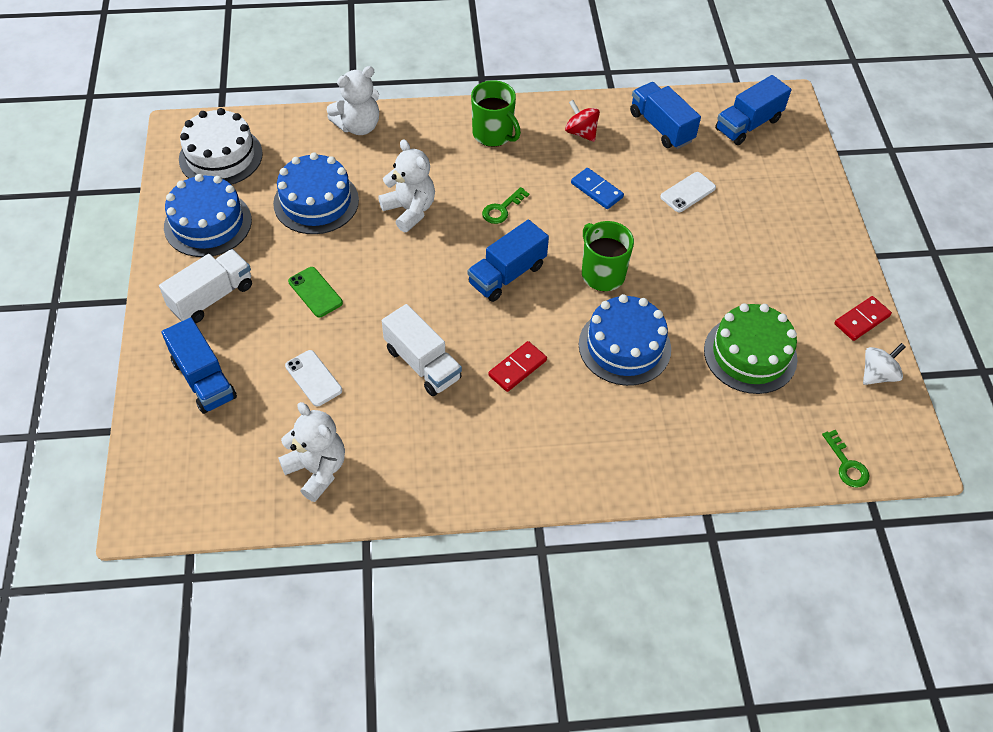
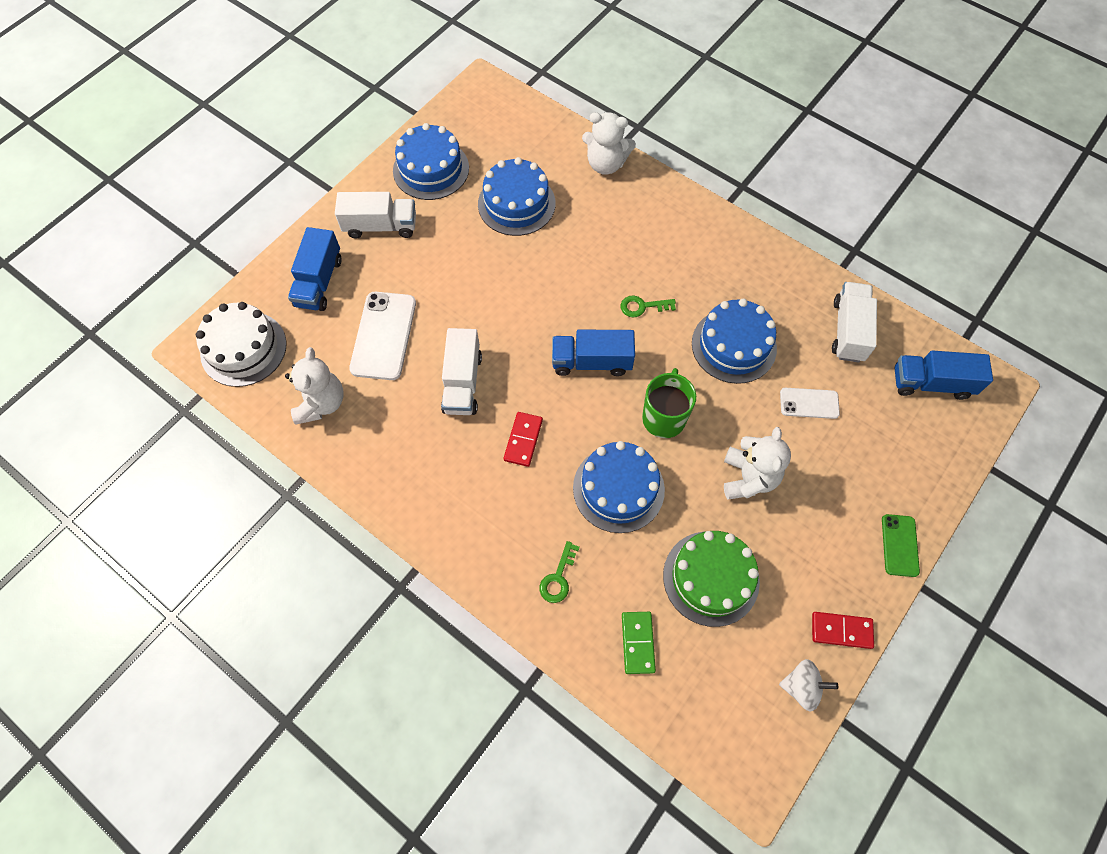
camera: 45 degrees right, 10 degrees up
white cake [179,108,263,185] -> white cake moved to [196,302,287,387]
white phone [285,350,342,407] -> white phone [349,292,416,380], size x1.74
green phone [288,267,343,317] -> green phone moved to [882,514,920,577]
white teddy bear [378,139,435,232] -> white teddy bear moved to [724,427,791,500]
green mug [471,80,521,147] -> none
red domino [488,341,547,392] -> red domino turned 75 degrees counterclockwise [504,412,543,467]
red spinning top [565,100,600,142] -> none
blue domino [571,168,624,209] -> blue cake [692,299,777,384]
blue truck [630,82,701,149] -> white truck [832,282,877,362]
green key [822,430,869,488] -> green key moved to [539,541,580,603]
none -> green domino [622,612,656,674]

